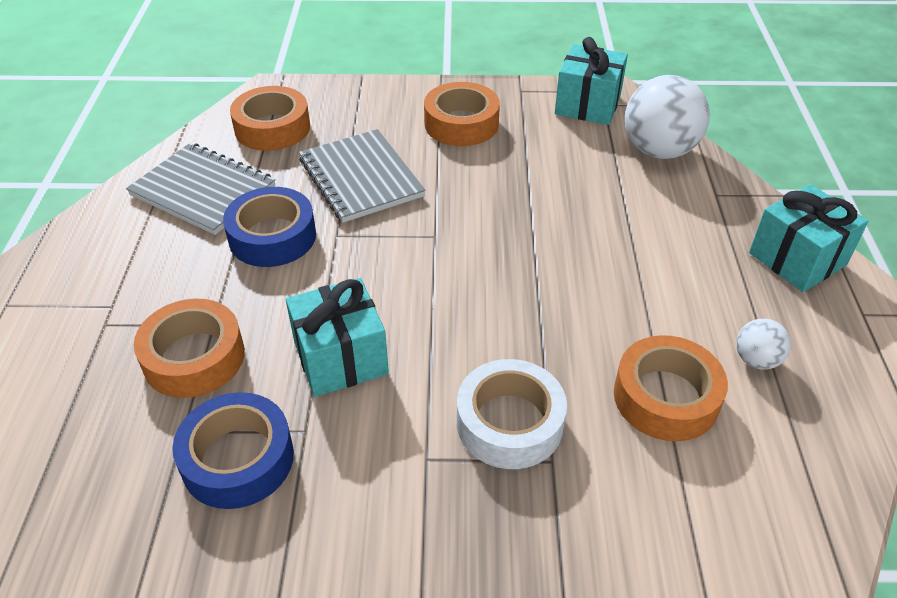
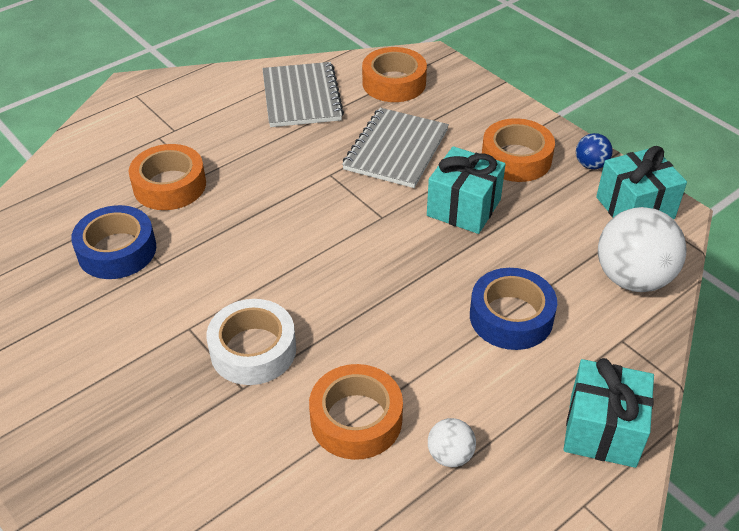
camera: 50 degrees right, 0 degrees up
blue tape [223,187,316,267] -> blue tape moved to [470,268,557,350]
turquoise gift [286,278,389,397] -> turquoise gift moved to [427,146,506,234]
none -> blue ball [576,133,613,169]

